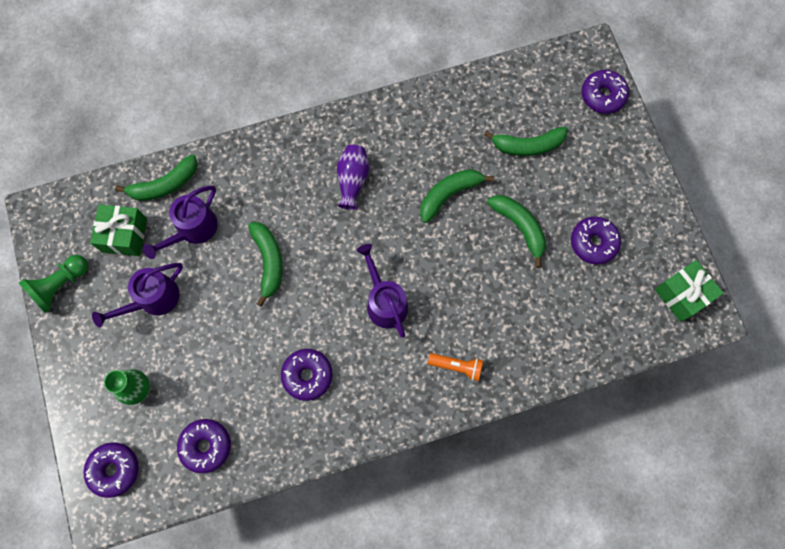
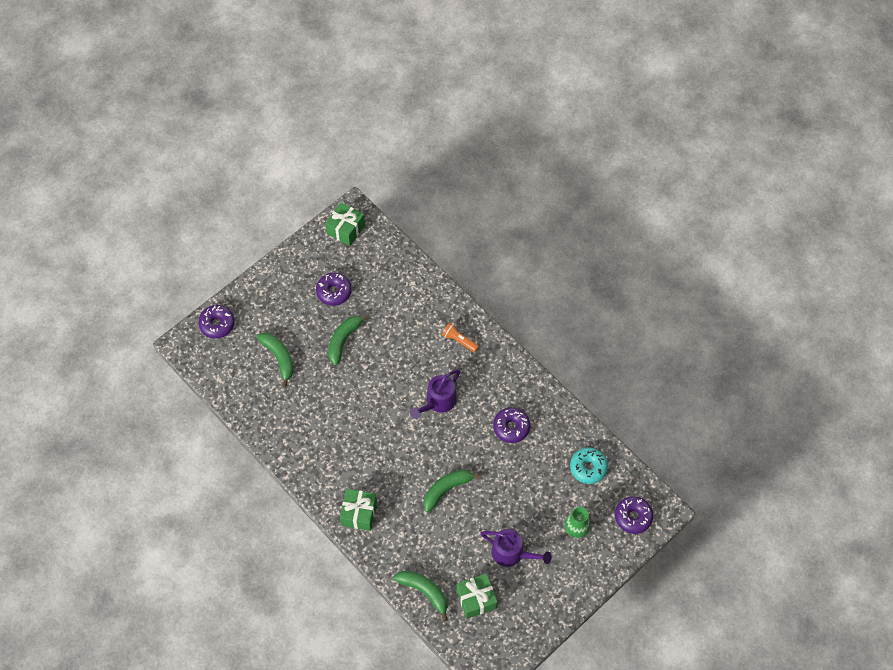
camera: 115 degrees left, 10 degrees down
green pawn [19,255,88,313] -> none
purple watering can [143,186,217,259] -> none
purple donut [177,419,231,473] -> turquoise donut [570,448,608,484]
purple vase [337,145,369,210] -> none
green banana [420,169,494,223] -> none
orange flashlight [428,353,483,381] -> orange flashlight turned 45 degrees counterclockwise [442,323,479,352]
none -> green gift [340,489,377,531]

